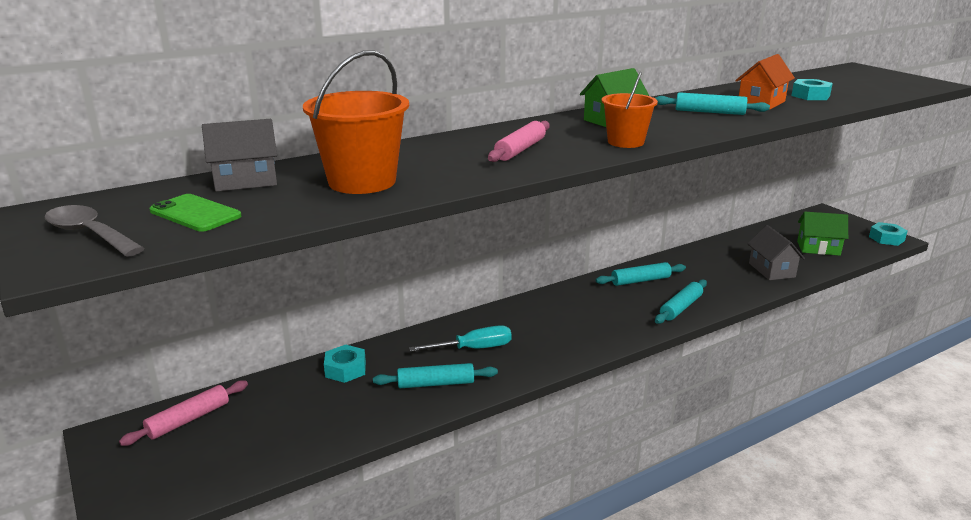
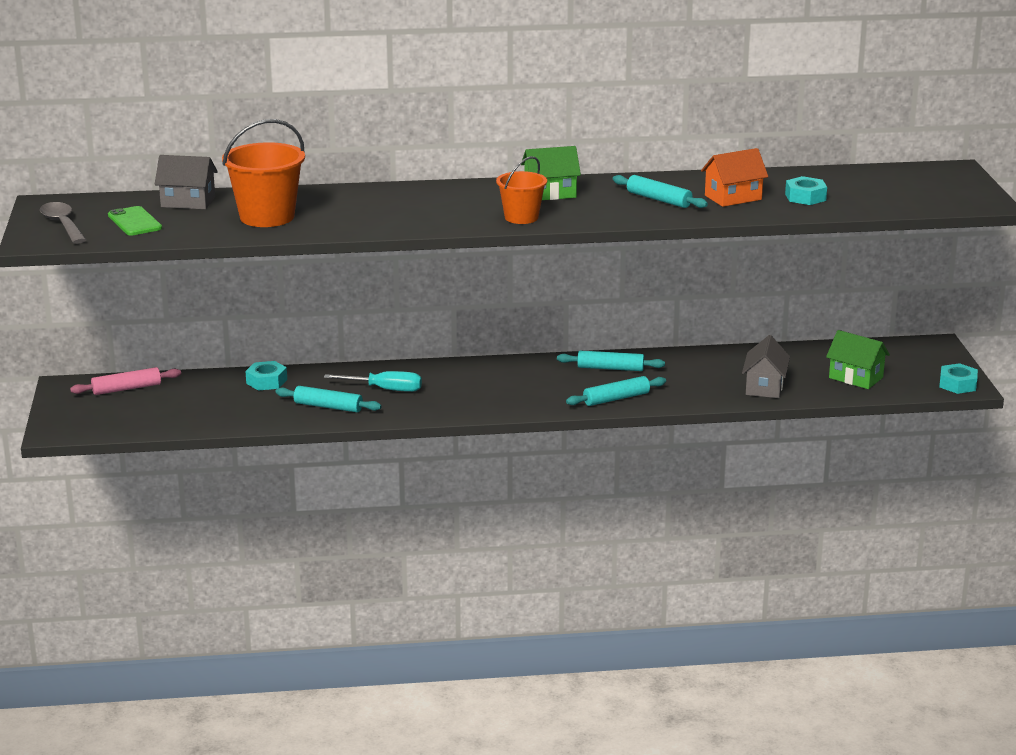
camera: 25 degrees right, 0 degrees up
pink rolling pin [488,121,550,162] -> none

